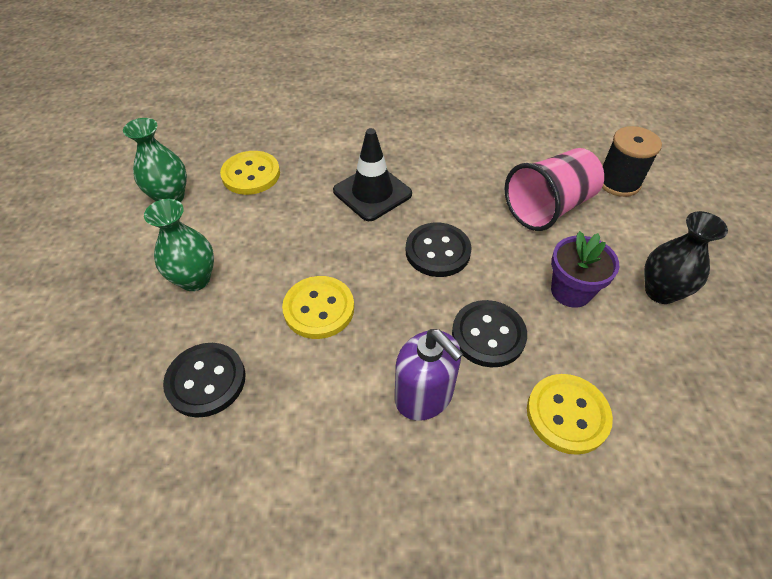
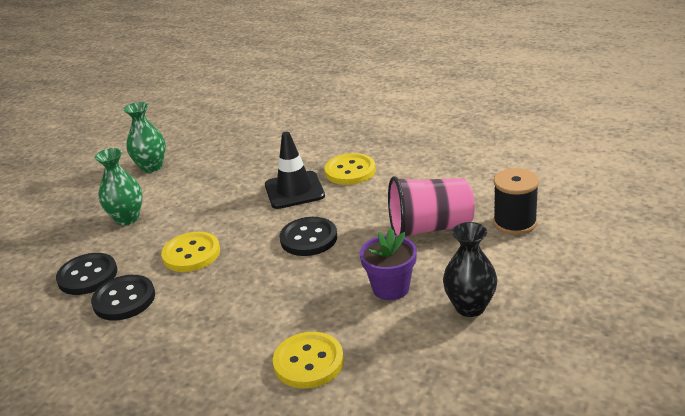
camera: 30 degrees right, 20 degrees down
yellow button [220,151,280,195] -> yellow button moved to [325,153,376,185]
purple soap dispenser [395,329,463,421] -> none
black button [452,300,527,368] -> black button moved to [91,275,155,321]

